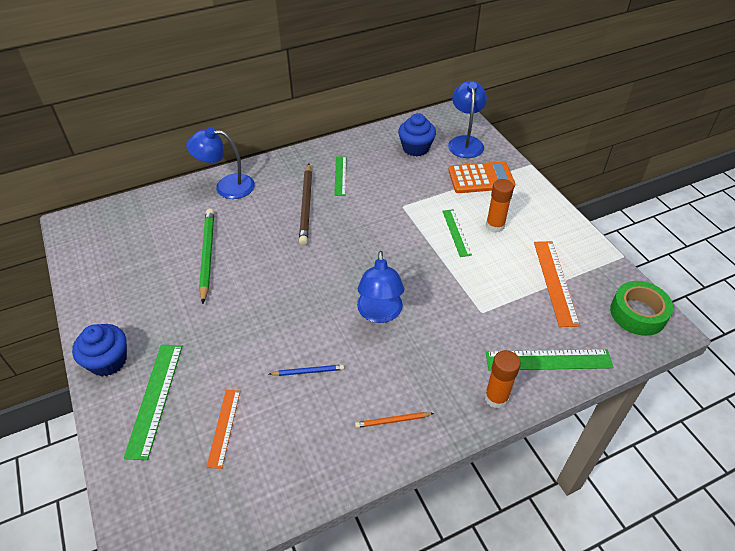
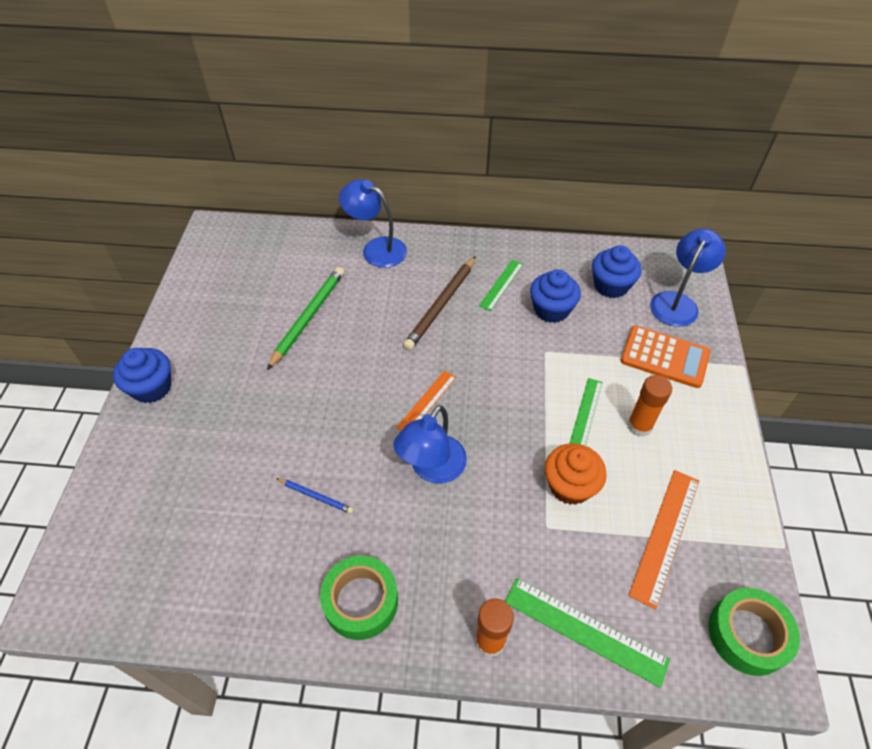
camera: 30 degrees right, 5 degrees up
green ruler [123,345,182,460] -> none
orange ruler [206,390,240,469] -> orange ruler moved to [396,370,456,431]
orange pencil [355,412,434,428] -> green tape [320,556,398,640]
none -> blue cupcake [530,269,581,323]
none -> orange cupcake [545,443,607,505]

